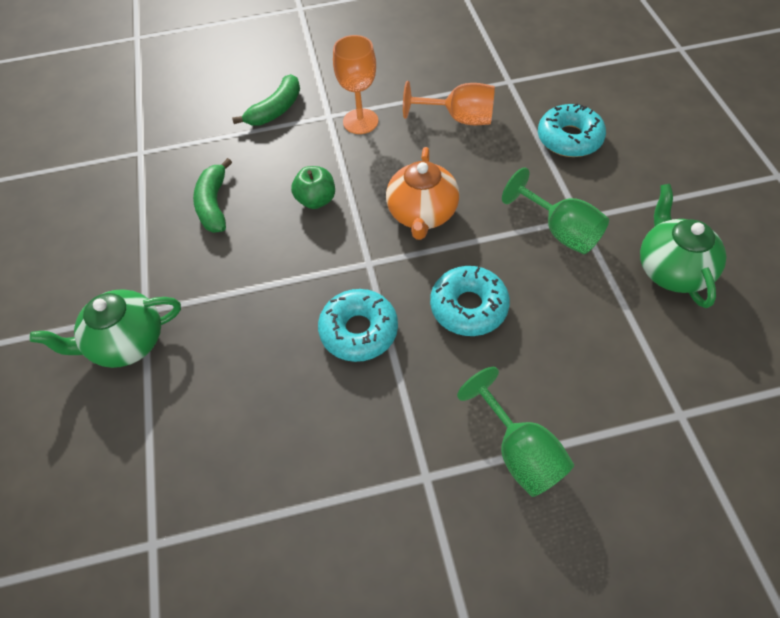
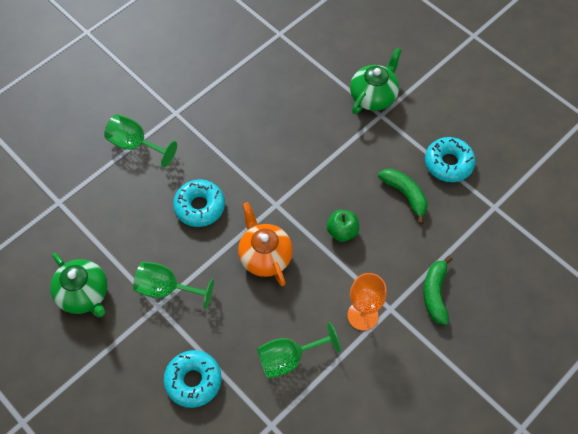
camera: 145 degrees right, 5 degrees up
turquoise donut [318,289,398,362] -> turquoise donut moved to [425,137,476,182]
orange goblet [403,81,495,125] -> green goblet [257,322,341,379]

